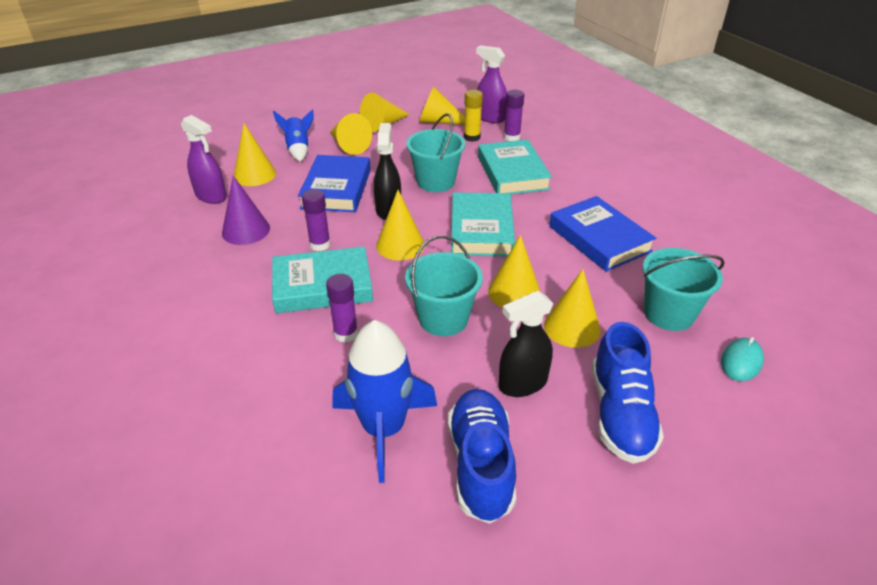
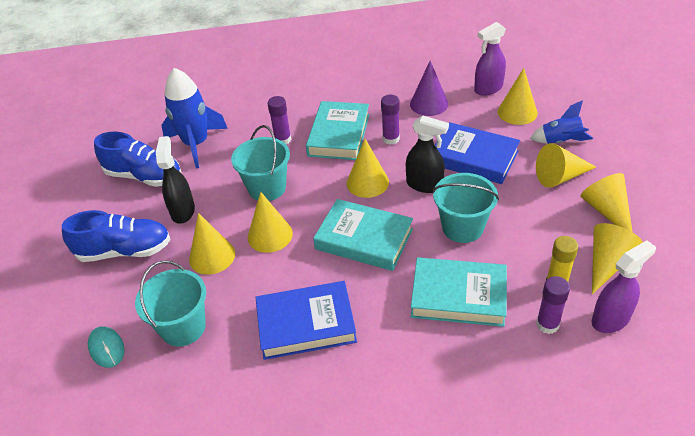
camera: 115 degrees right, 5 degrees up
blue shoe [592,322,664,464] -> blue shoe turned 150 degrees clockwise [62,210,171,262]

